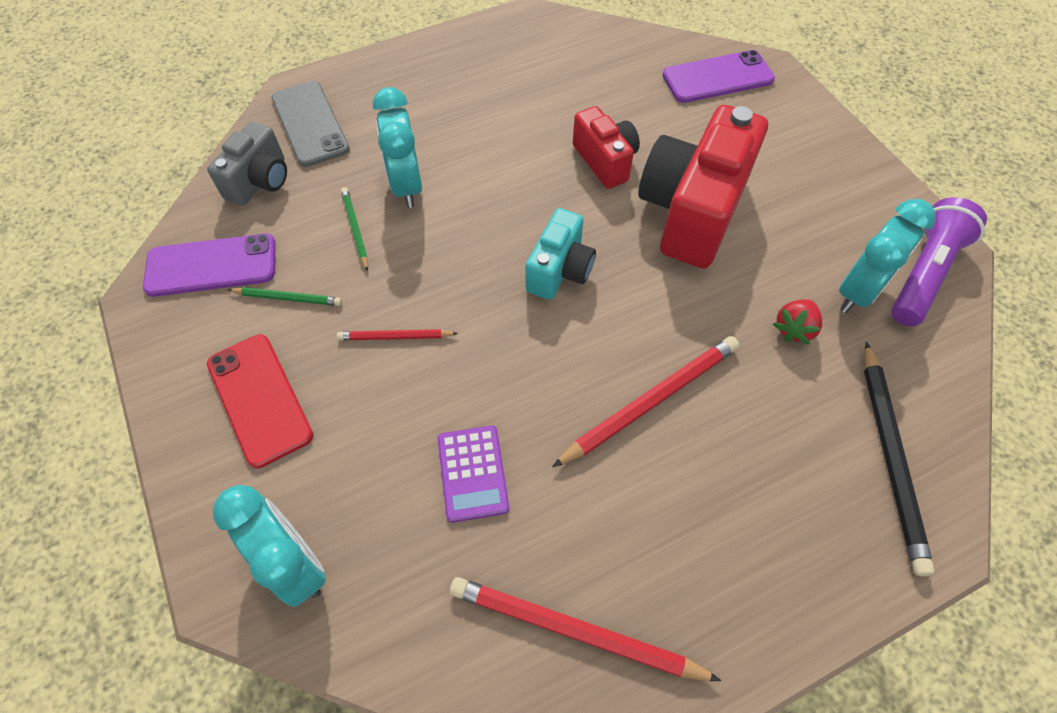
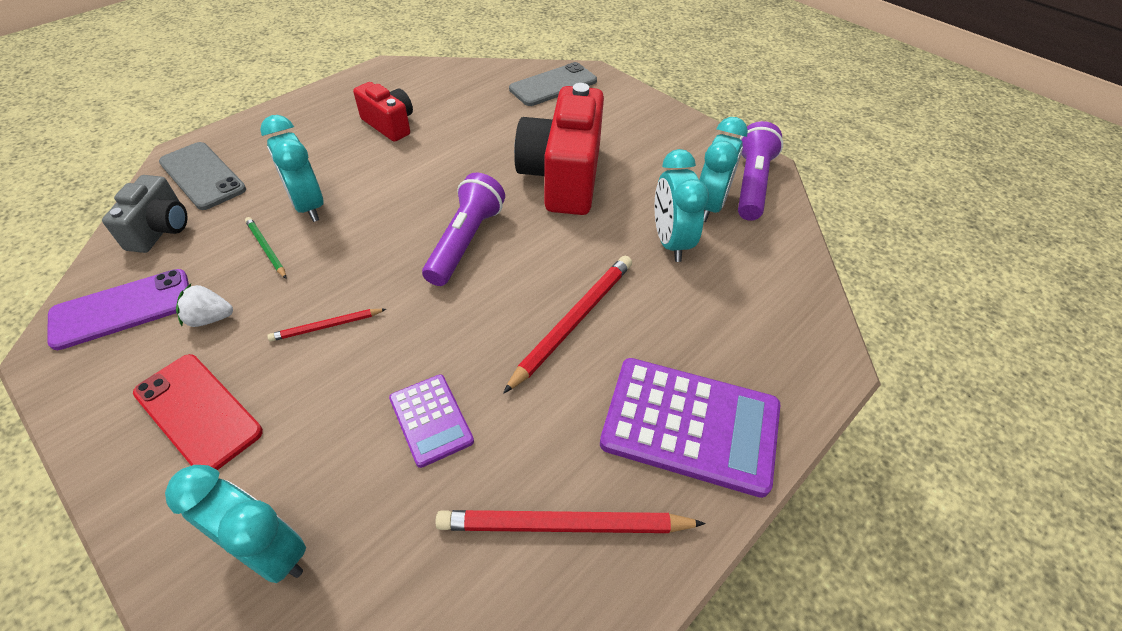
camera: 20 degrees left, 10 degrees down
green pencil [228,287,342,306] -> white strawberry [176,284,233,327]
turquoise camera [526,208,596,300] -> purple flashlight [422,173,505,286]
red camera [573,106,640,189] -> red camera moved to [353,82,413,142]
purple phone [663,50,775,103] -> grey phone [509,62,597,106]
red strawberry [773,299,822,345] -> turquoise clock [654,149,709,262]
black pencil [864,342,935,576] -> none
none -> purple calculator [600,358,780,498]

